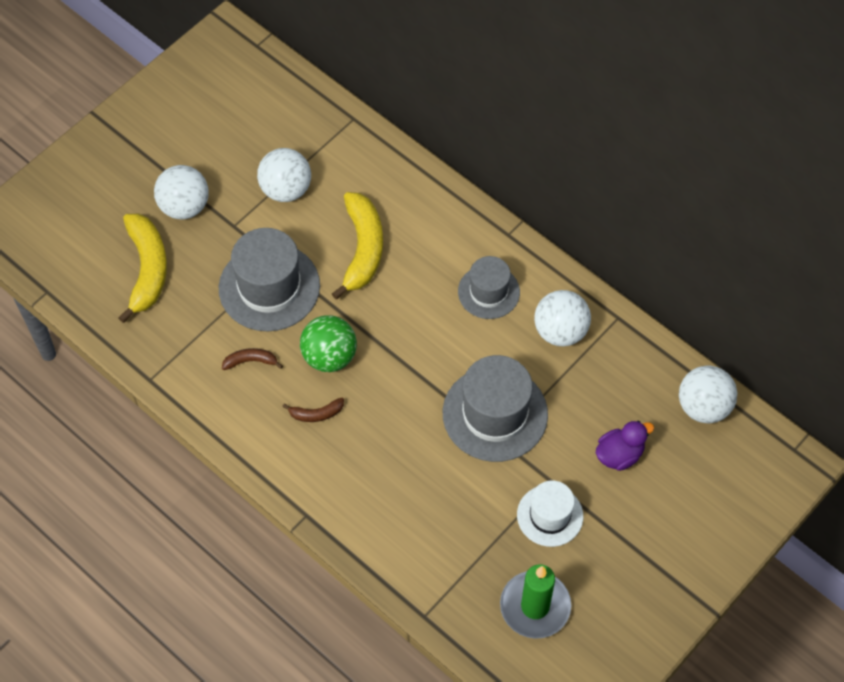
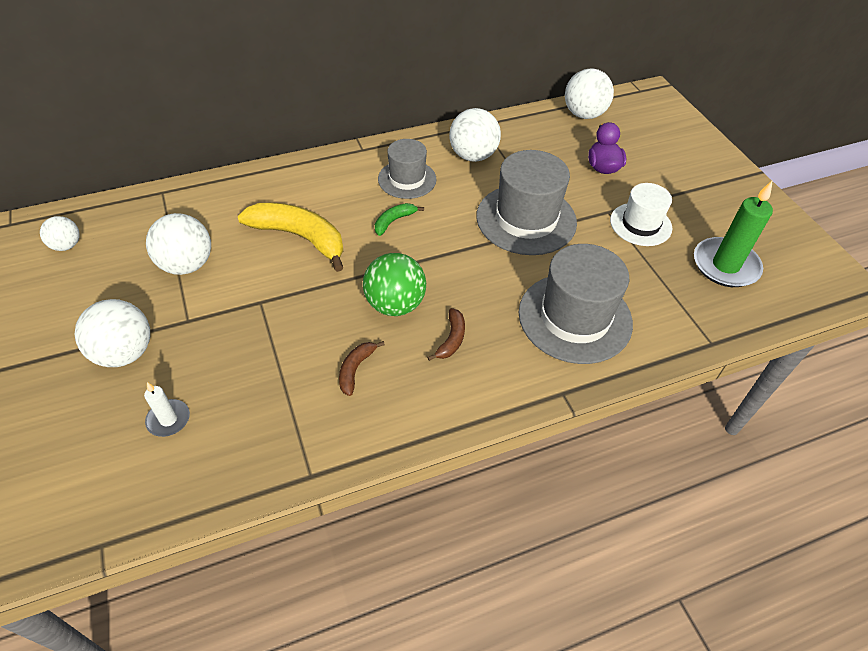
camera: 65 degrees left, 10 degrees down
yellow banana [118,214,167,323] -> white candle [144,382,190,437]
grey hat [219,228,320,331] -> grey hat moved to [519,244,633,364]
none -> white ball [40,216,80,251]
none -> green banana [375,203,424,236]

